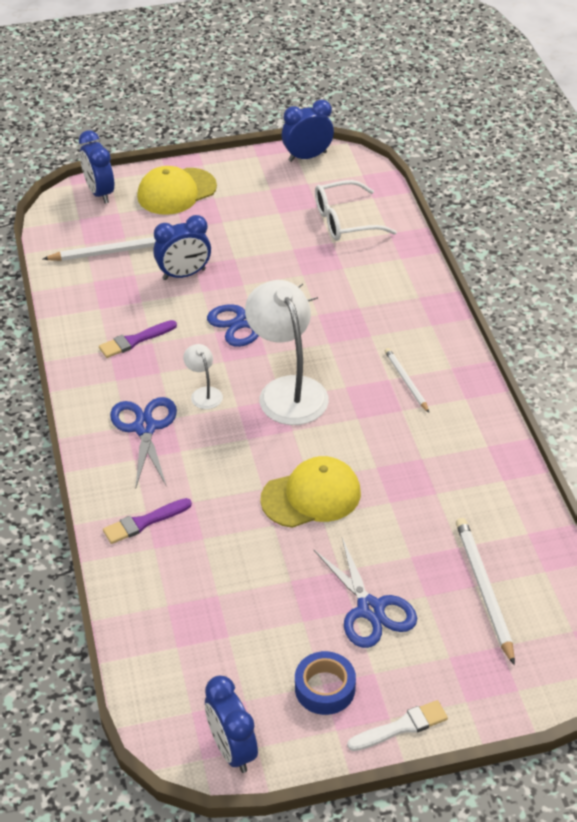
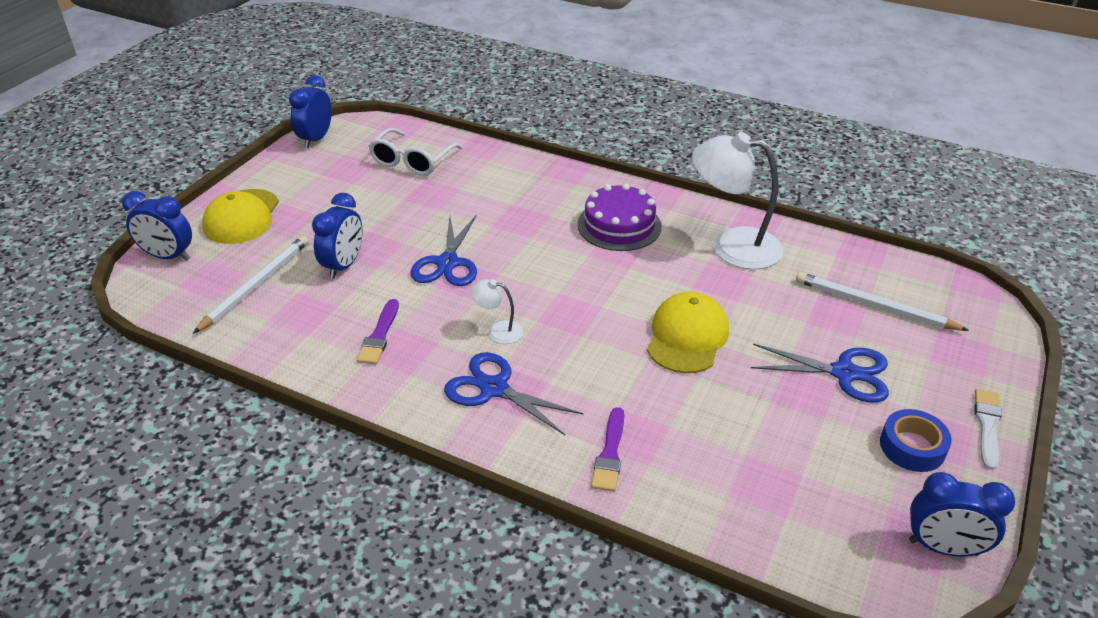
camera: 50 degrees left, 5 degrees down
white lamp [245,280,329,425] -> white lamp moved to [692,132,783,270]
white pencil [385,348,429,412] -> purple cake [577,184,662,251]

